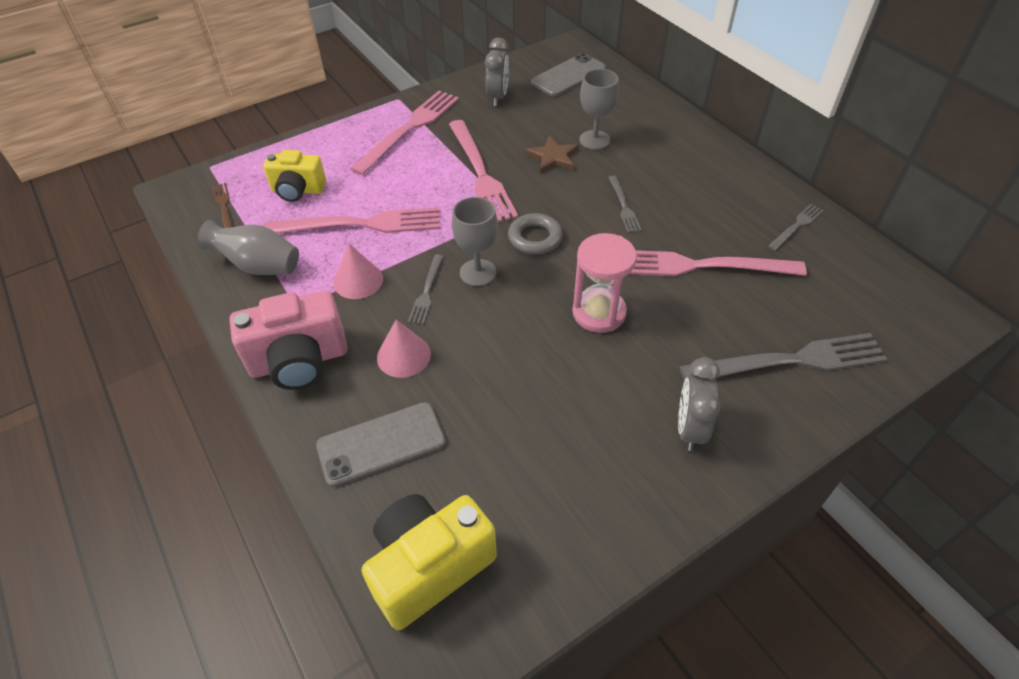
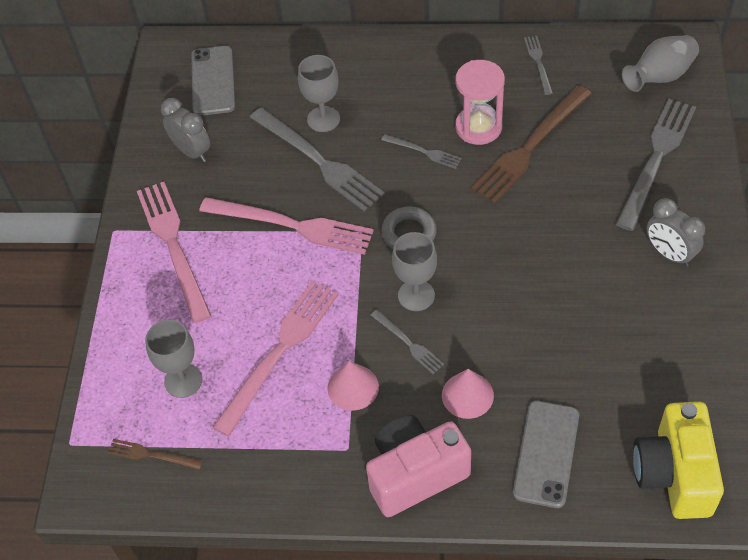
camera: 50 degrees left, 5 degrees up
grey vase [198,220,299,275] -> grey vase moved to [622,35,699,92]
pink camera [230,290,348,390] -> pink camera turned 135 degrees counterclockwise [366,415,471,517]
yellow camera [263,150,326,202] -> grey goblet [145,320,202,398]
brown star [525,136,579,173] -> grey fork [250,108,385,211]
pink hourglass [572,233,637,333] -> pink hourglass moved to [456,60,505,145]
pink fork [629,250,807,276] -> brown fork [471,86,592,204]

